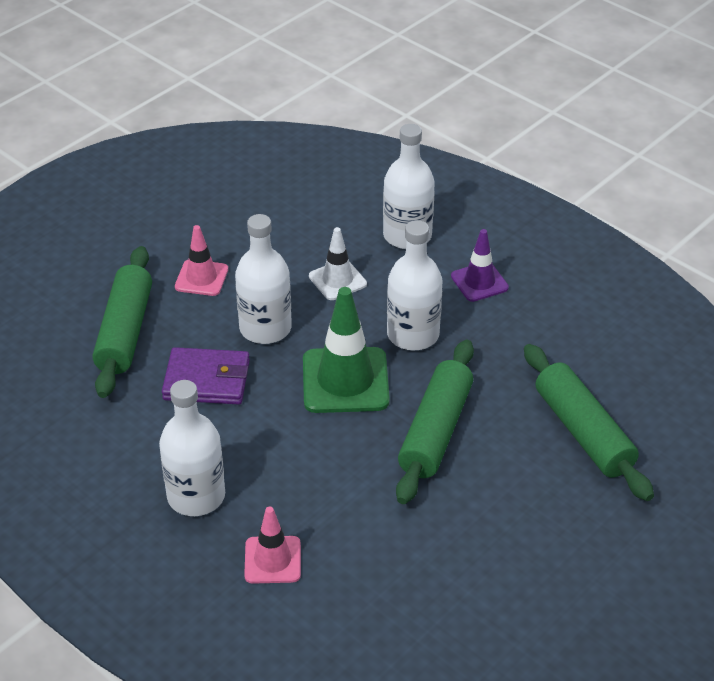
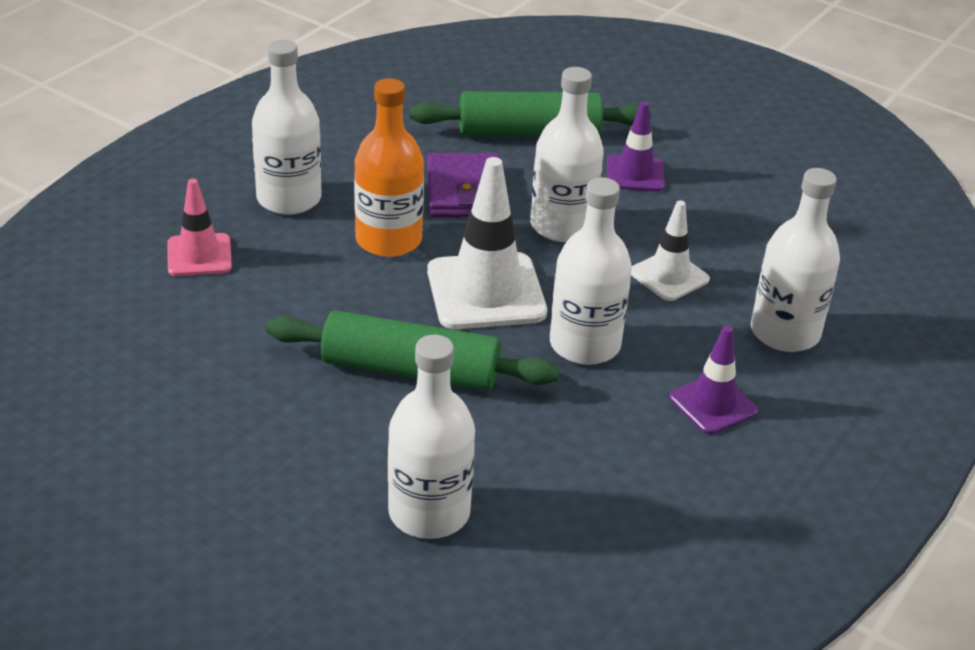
camera: 80 degrees right, 5 degrees down
pink traffic cone [175,225,228,296] -> purple traffic cone [607,102,665,192]
green traffic cone [303,287,390,413] -> white traffic cone [427,157,547,329]
green rolling pin [524,344,654,501] -> white bottle [388,335,475,539]
none -> orange bottle [354,78,424,257]

